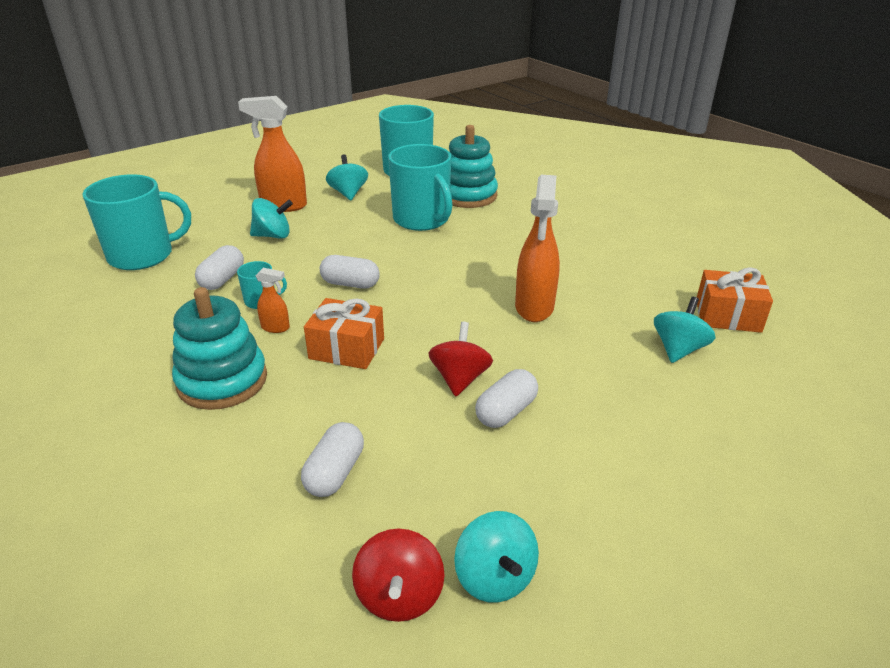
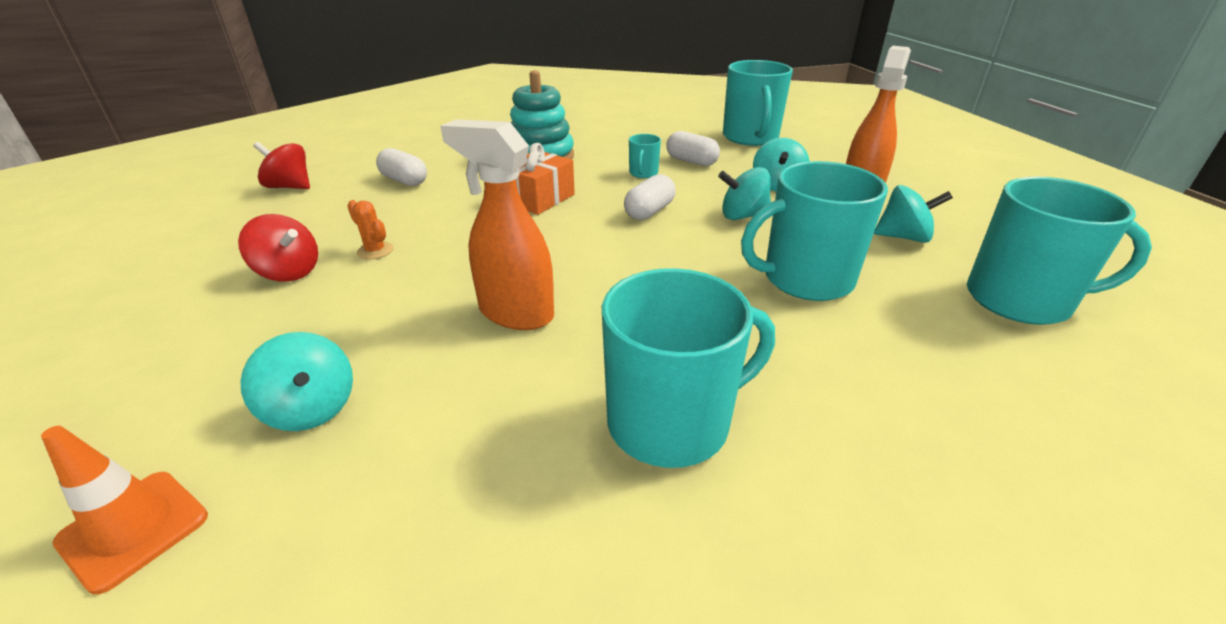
camera: 110 degrees right, 0 degrees up
orange spray bottle [256,268,290,333] -> none
red spinning top [429,322,493,396] -> red spinning top moved to [238,214,318,282]
turquoise stacking toy [449,125,498,208] -> none
turquoise spinning top [454,511,539,603] -> turquoise spinning top moved to [718,167,771,220]
white capsule [475,369,538,428] -> orange cactus [348,200,393,259]
orange gift [697,267,773,333] -> none
none -> orange traffic cone [41,426,208,595]
none -> turquoise mug [602,268,775,468]

